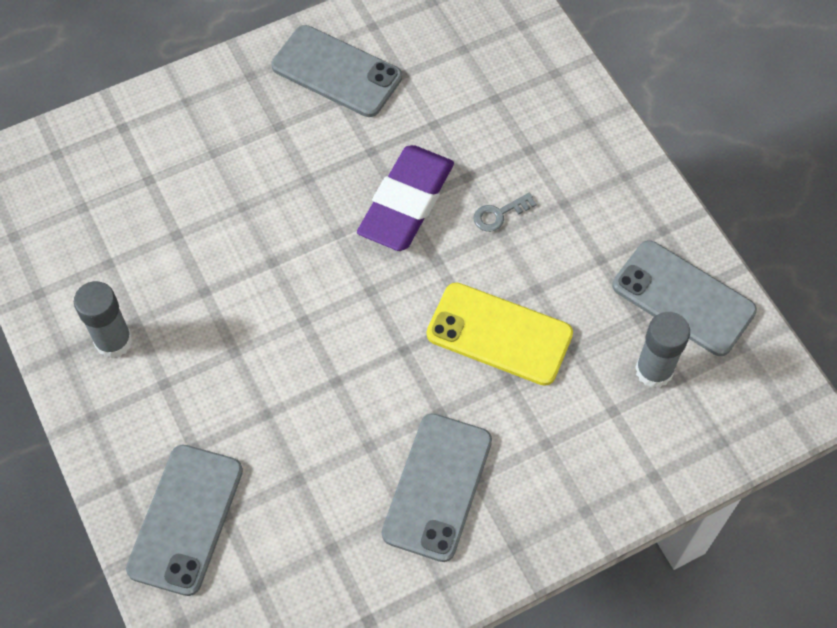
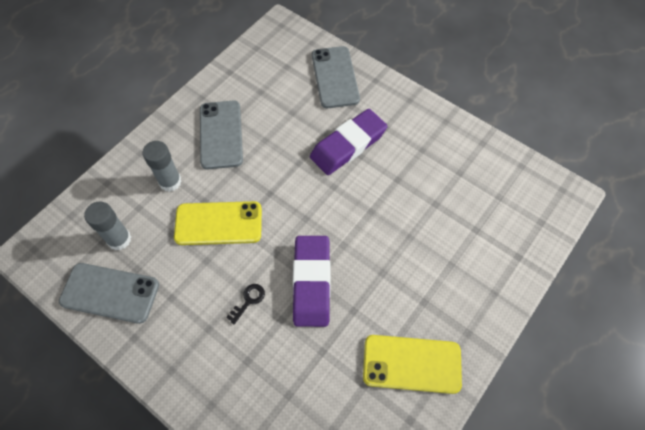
camera: 155 degrees right, 0 degrees up
grey glue stick [74,281,133,358] -> grey glue stick moved to [142,141,182,192]
grey phone [271,25,402,117] -> yellow phone [363,335,462,394]
grey key [473,193,537,232] -> black key [226,284,265,324]
none -> purple eraser [310,109,388,175]

